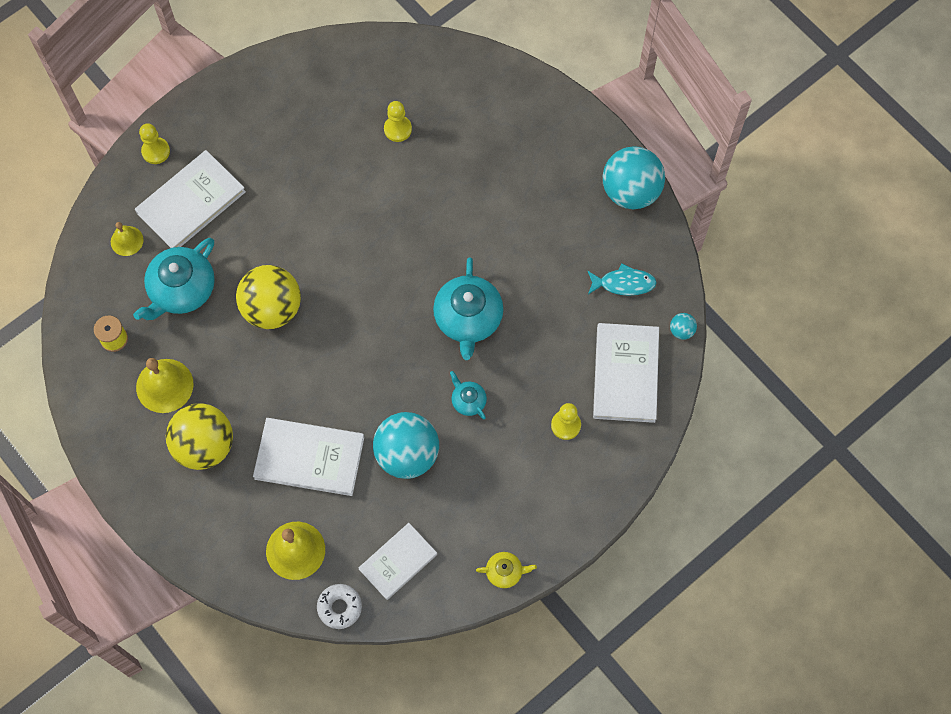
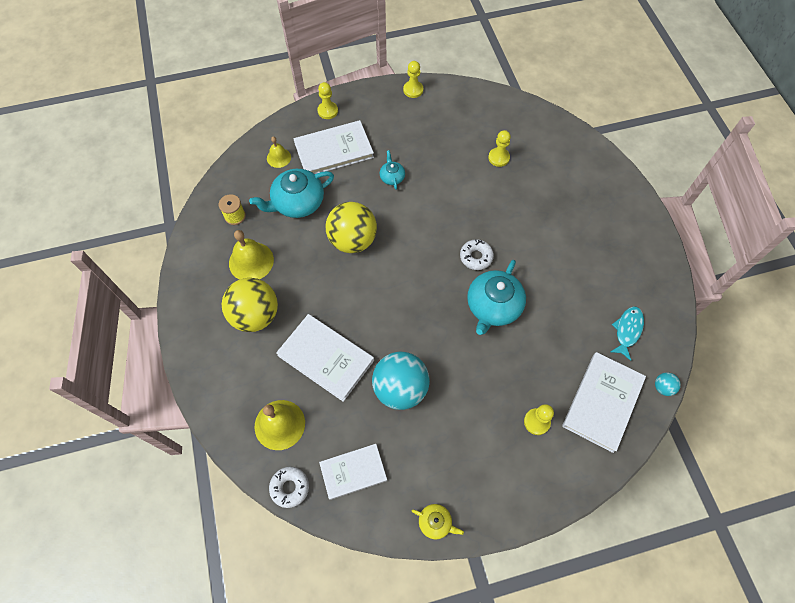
camera: 25 degrees right, 5 degrees down
turquoise teapot [450,371,487,420] -> turquoise teapot moved to [380,150,405,190]
turquoise fish [587,263,657,296] -> turquoise fish turned 90 degrees counterclockwise [610,306,644,361]
turquoise ball [603,146,665,209] -> none
none -> yellow pawn [403,61,423,98]
none -> white donut [460,239,494,270]

